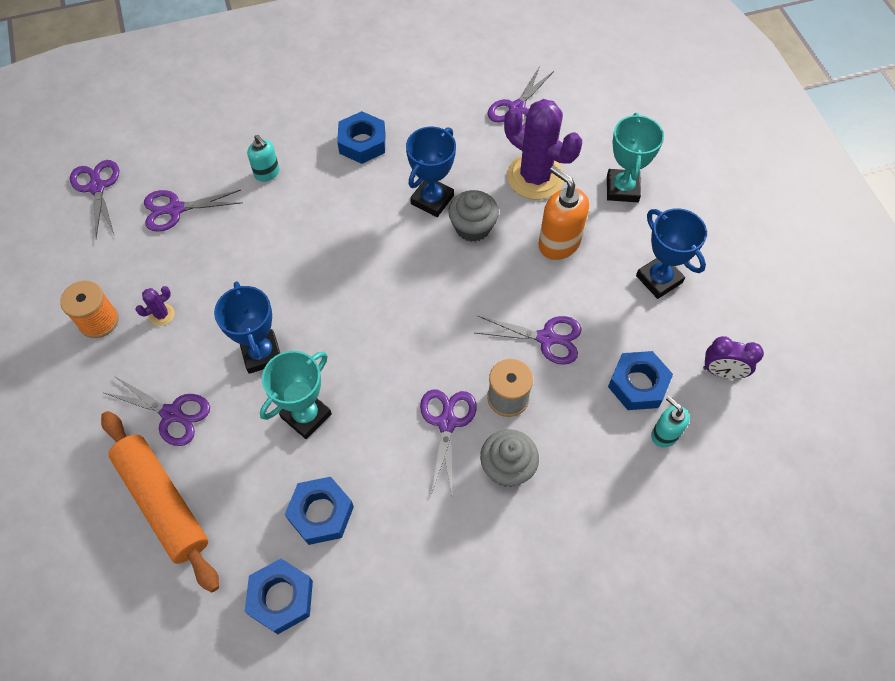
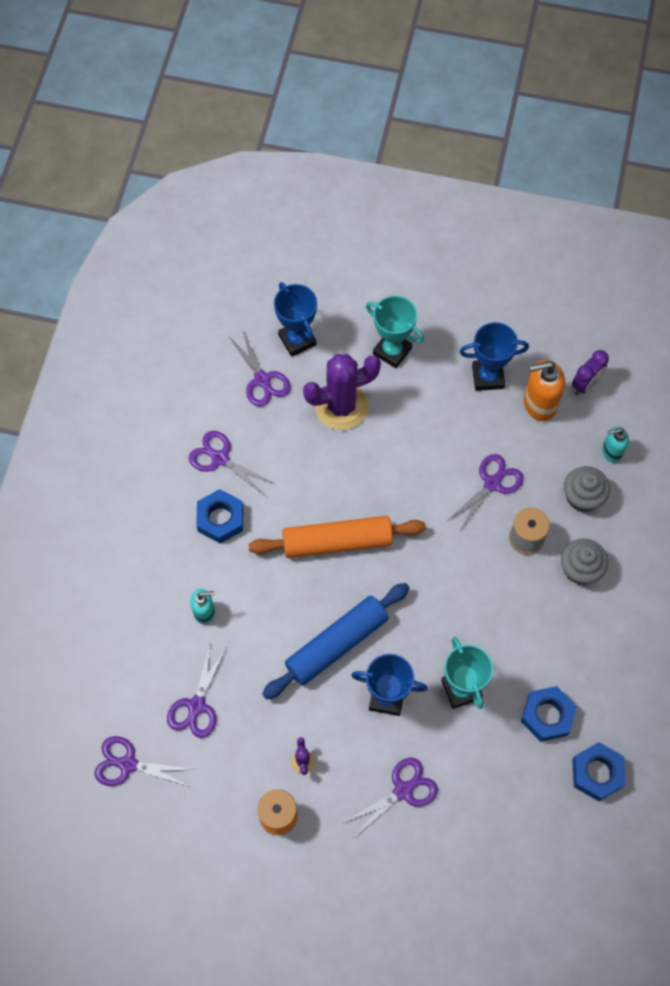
camera: 60 degrees left, 5 degrees up
orange rolling pin [101,411,219,593] -> orange rolling pin moved to [248,516,426,558]
blue trophy [406,127,456,217] -> blue trophy moved to [274,282,317,357]
purple scissors [420,389,477,495] -> purple scissors moved to [189,431,275,496]
grey cupcake [448,190,499,242] -> grey cupcake moved to [564,466,610,512]
orange soap dispenser [538,166,589,260] -> orange soap dispenser moved to [524,360,565,421]
blue nut [608,351,673,410] -> none
none -> blue rolling pin [262,583,410,699]

